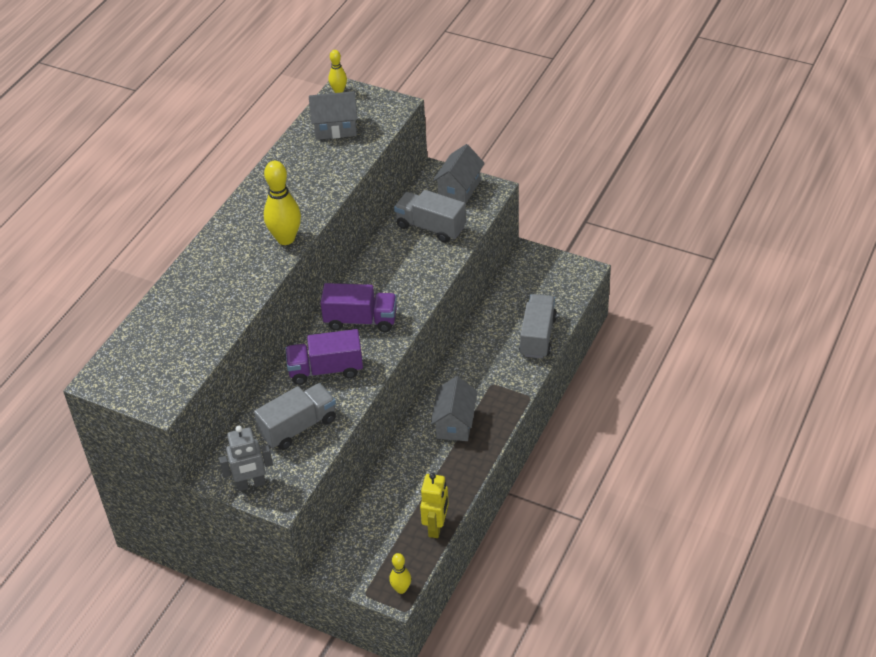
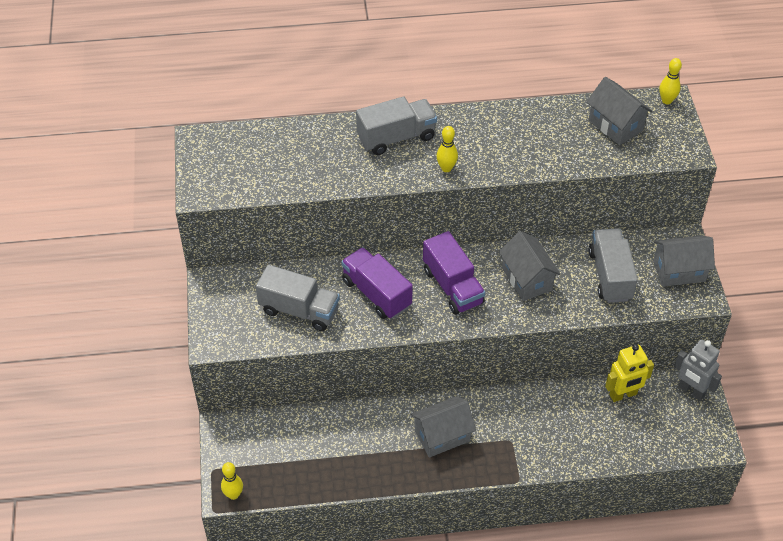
camera: 55 degrees right, 5 degrees up
grey robot [219,426,273,491] -> grey robot moved to [674,339,722,401]
yellow bowling pin [264,161,301,245] -> yellow bowling pin [436,126,458,172], size x0.56
yellow robot [420,473,449,538] -> yellow robot moved to [605,344,654,402]
grey truck [519,294,557,359] -> grey truck moved to [356,96,437,155]
none -> grey house [499,231,561,301]

